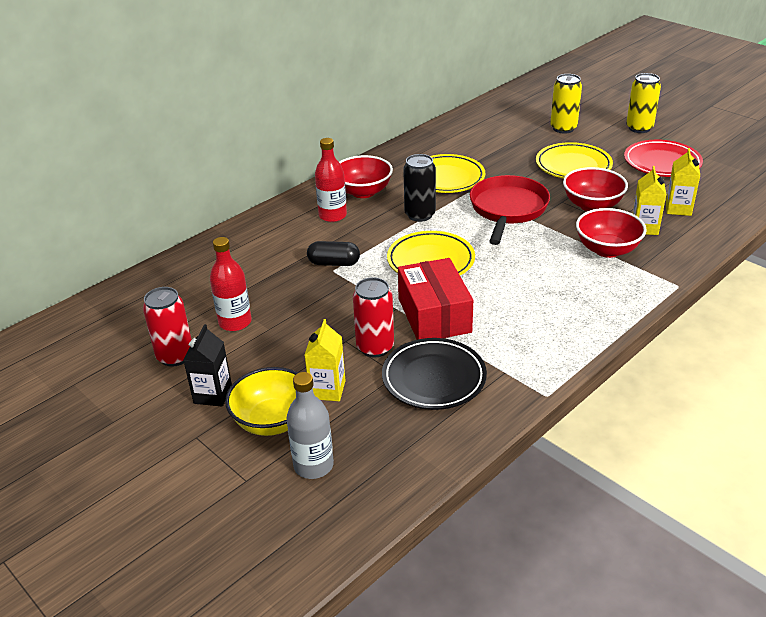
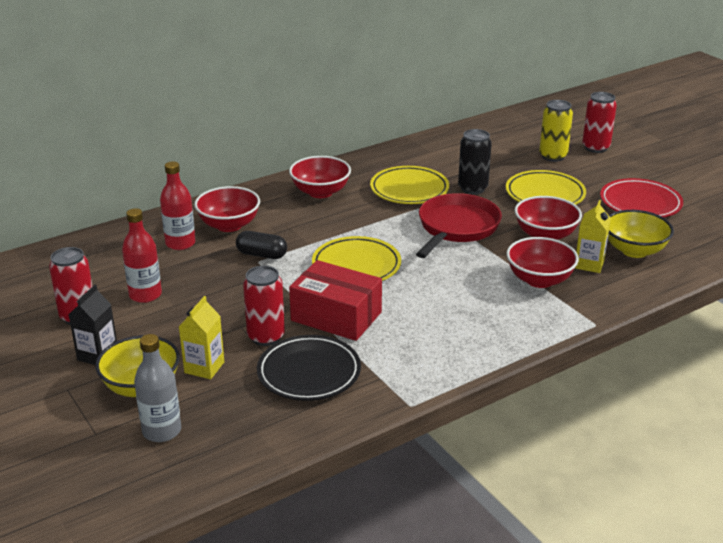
camera: 10 degrees right, 5 degrees down
red bottle [315,138,347,222] -> red bottle moved to [160,161,196,250]
red box [398,258,473,340] -> red box turned 60 degrees counterclockwise [289,260,382,341]
black can [403,154,436,222] -> black can moved to [458,129,492,194]
yellow can [626,73,661,133] -> none
yellow carton [666,148,700,216] -> yellow bowl [608,210,674,258]
none -> red bowl [194,186,260,232]
none -> red can [582,92,617,153]

